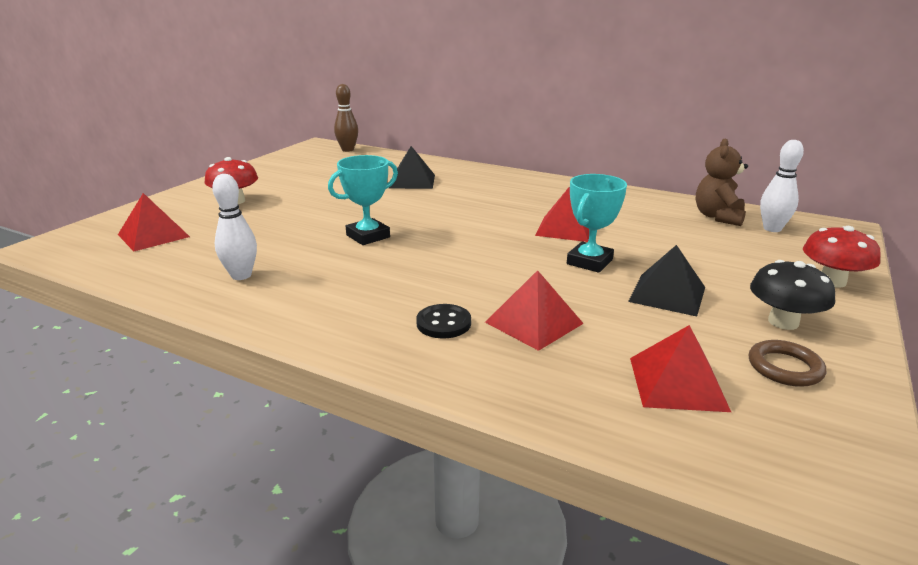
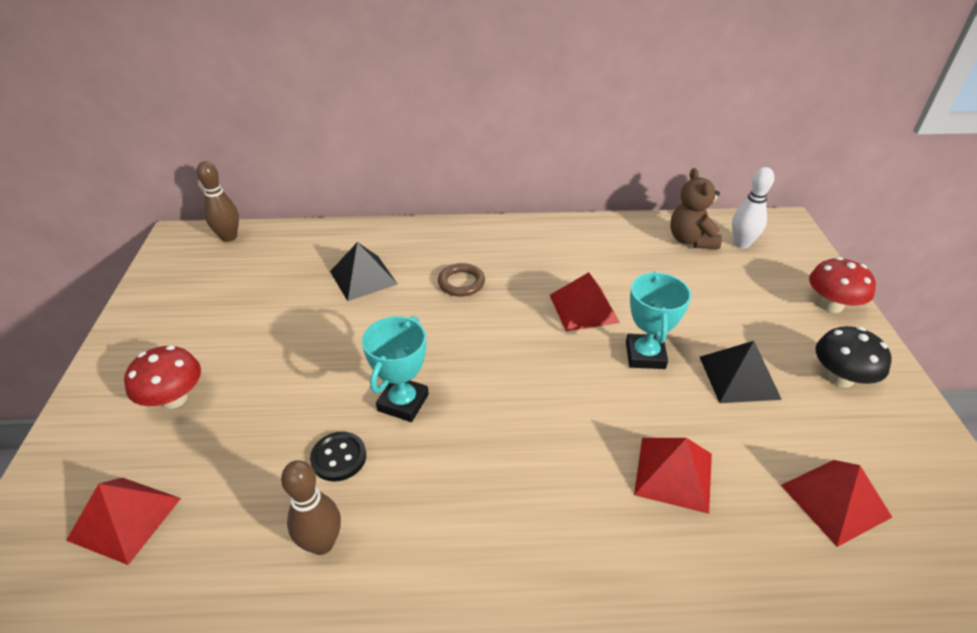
camera: 30 degrees left, 15 degrees up
white bowling pin [212,174,257,280] -> brown bowling pin [281,460,341,555]
black button [416,304,471,338] -> black button moved to [310,432,366,482]
brown ring [749,340,826,387] -> brown ring moved to [438,263,485,297]

